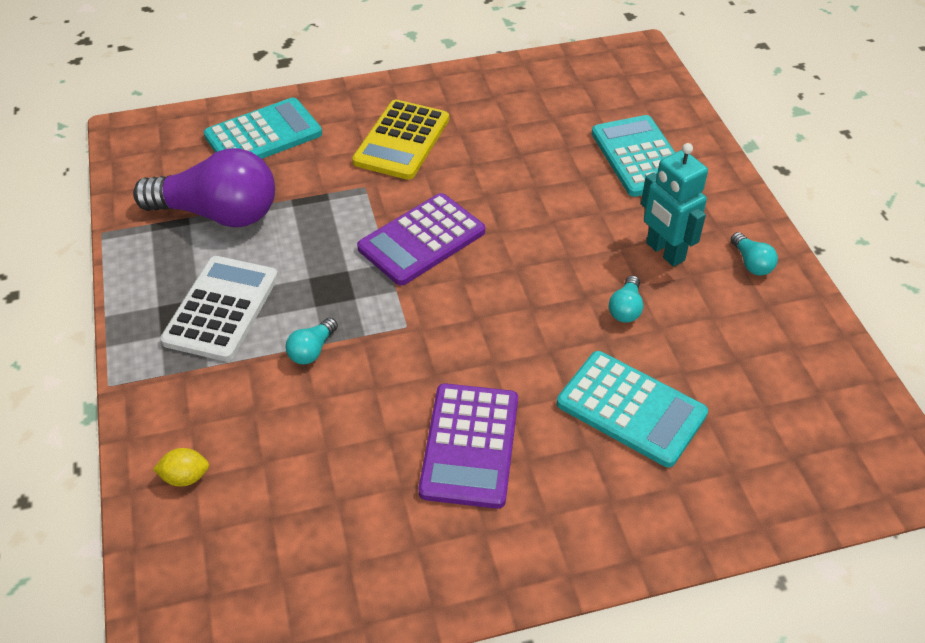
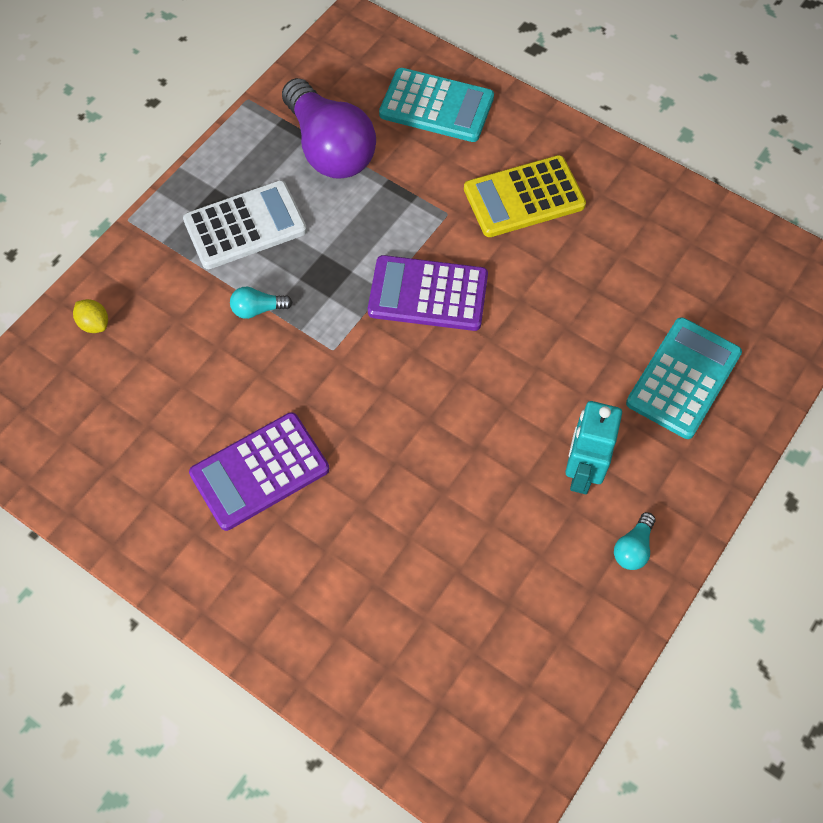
camera: 50 degrees right, 15 degrees up
turquoise calculator [557,351,708,467] -> none
turquoise light bulb [609,275,643,323] -> none

